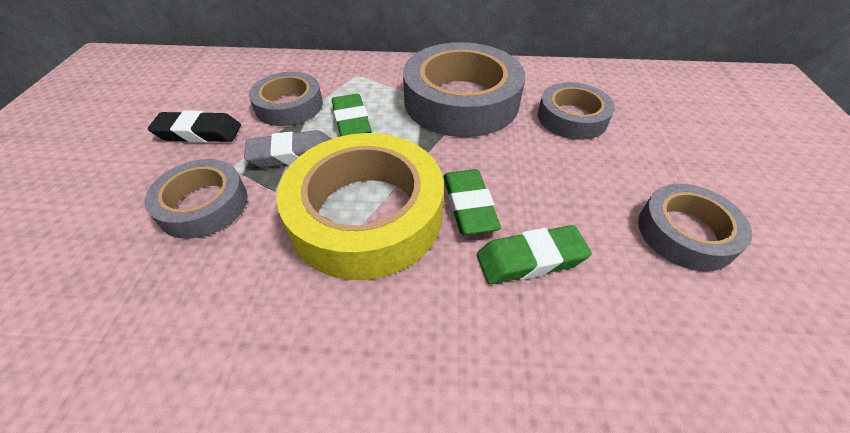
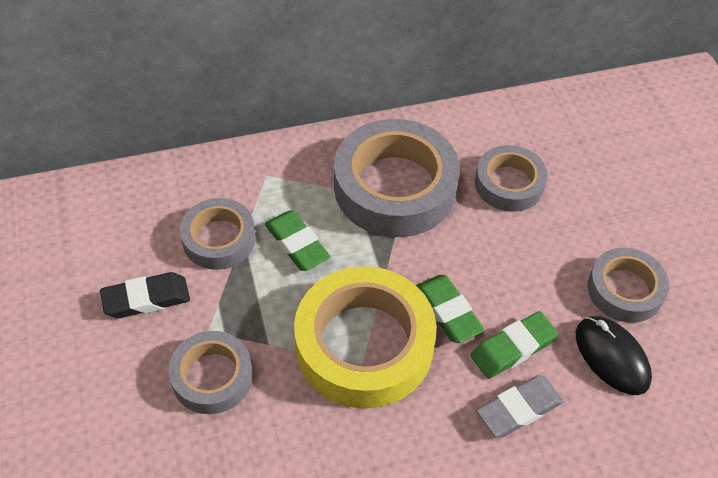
camera: 20 degrees left, 5 degrees up
grey eraser [244,130,331,168] -> grey eraser moved to [476,375,564,438]
none -> black mouse [576,316,652,395]

